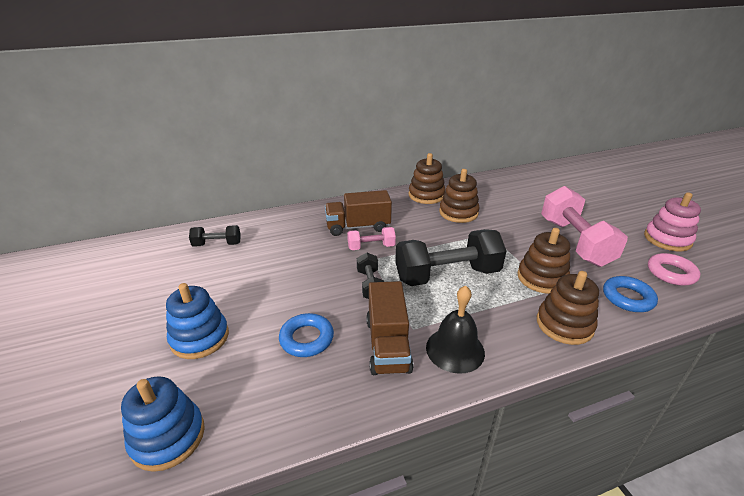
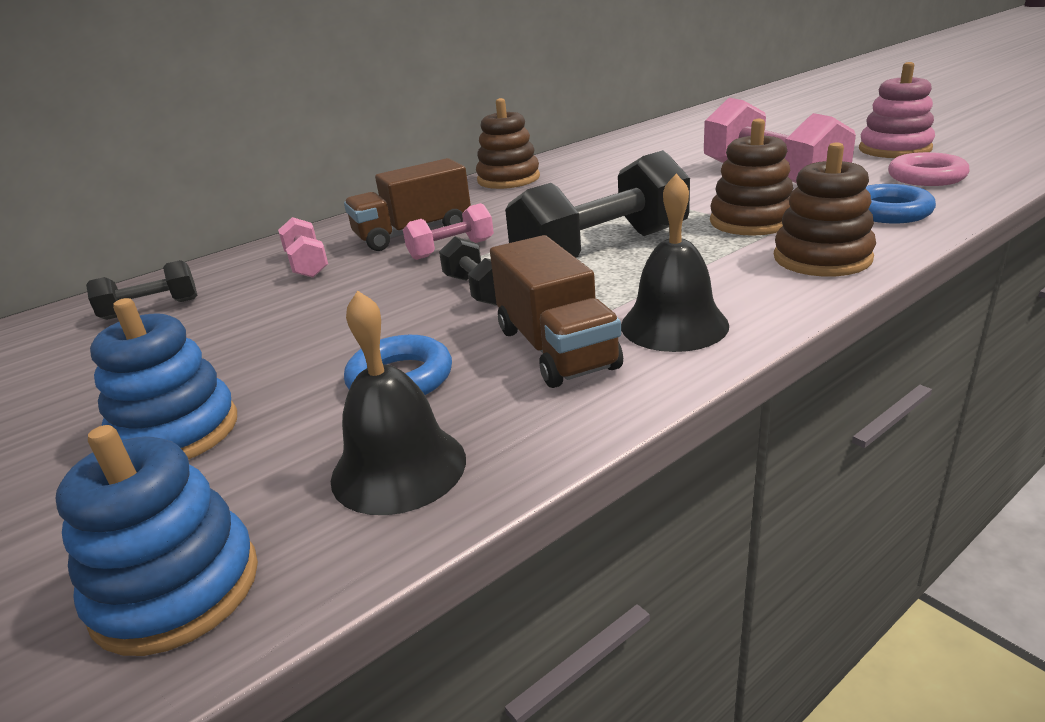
camera: 15 degrees left, 5 degrees down
brown stacking toy [439,169,479,223] -> none
none -> pink dumbbell [278,217,328,278]
none -> black bell [331,290,466,515]

